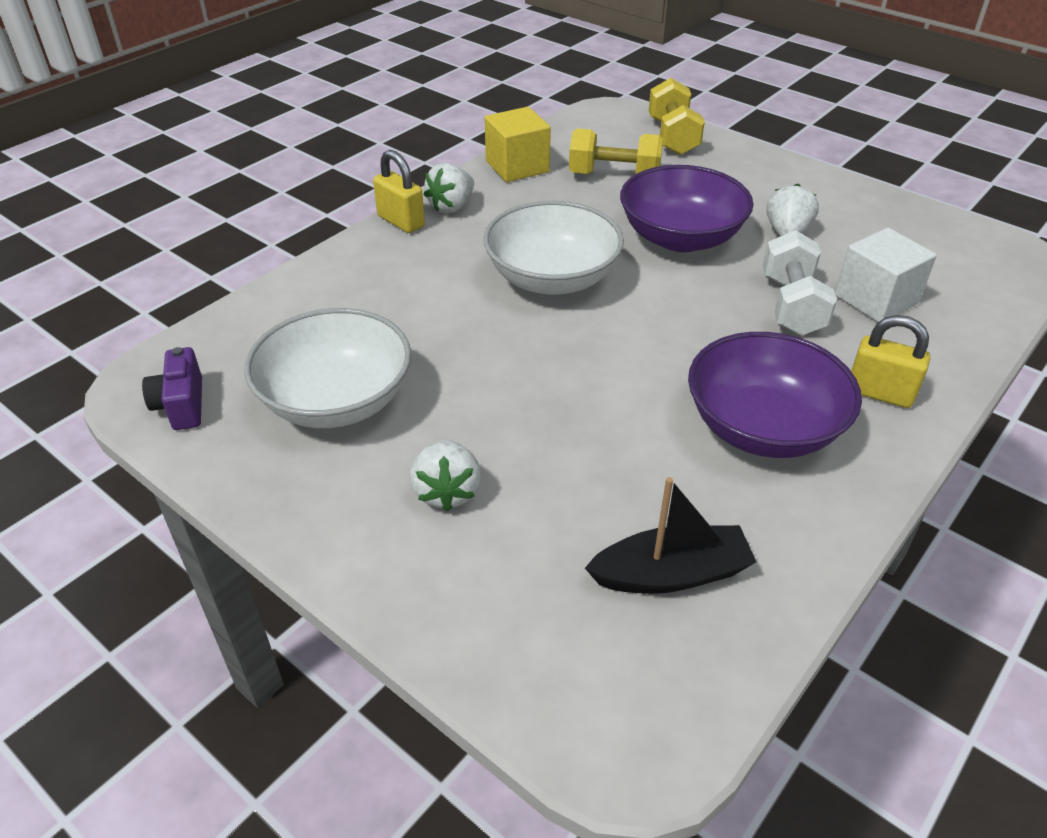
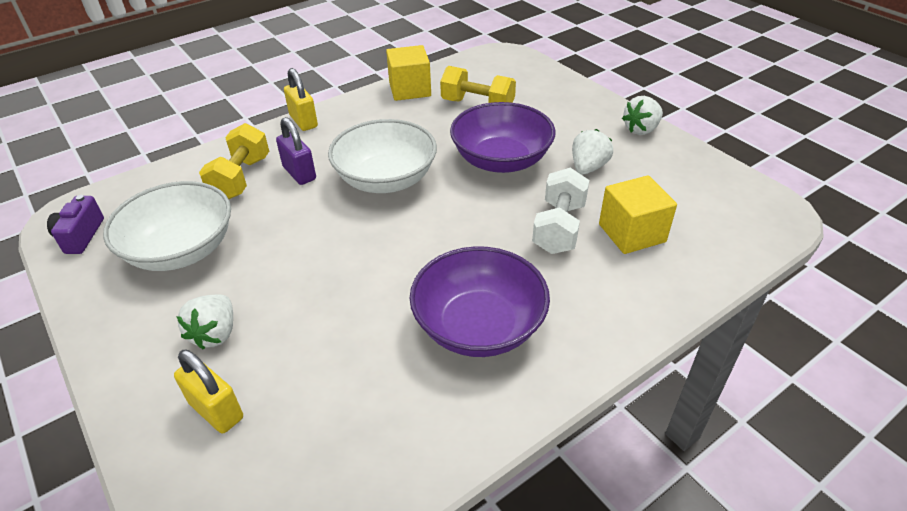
camera: 15 degrees right, 0 degrees up
white strawberry [424,163,474,213] -> white strawberry moved to [622,96,663,135]
black boat [585,477,756,594] -> none
yellow dumbbell [649,78,705,155] -> yellow dumbbell moved to [199,123,269,199]
white cube [835,228,937,322] -> yellow cube [599,175,677,254]
yellow padlock [851,315,930,408] -> yellow padlock moved to [174,350,243,433]
none -> purple padlock [276,117,316,185]

